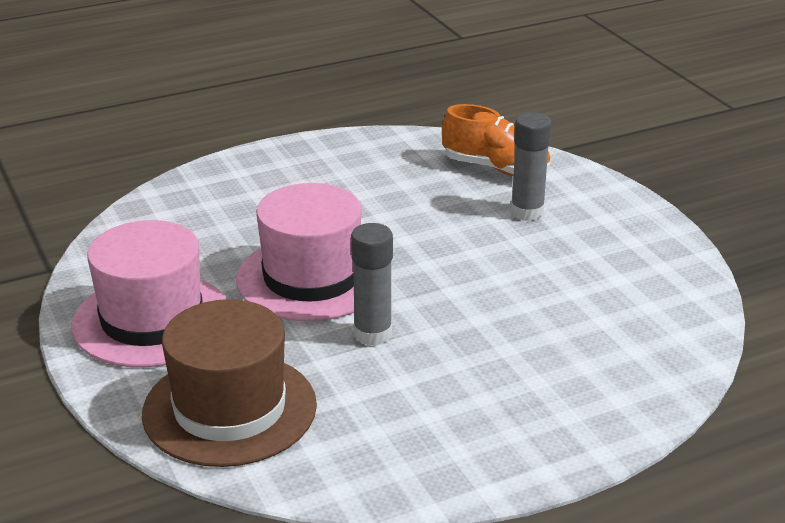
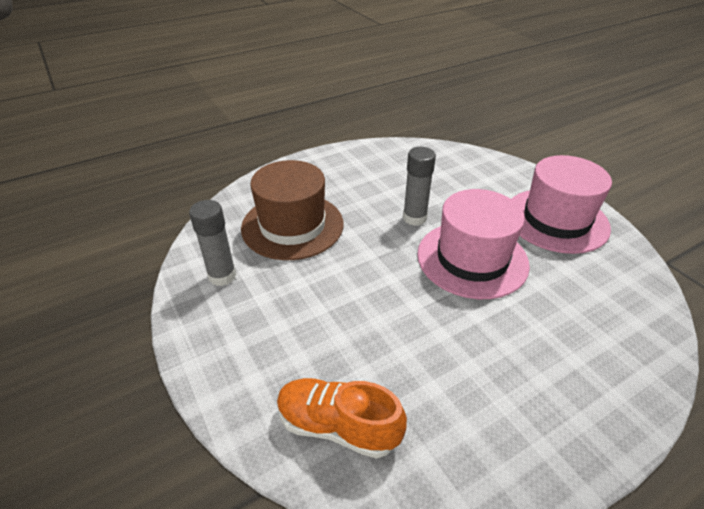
camera: 175 degrees right, 10 degrees up
brown hat [142,299,317,467] -> brown hat moved to [241,160,343,260]
grey glue stick [511,112,551,221] -> grey glue stick moved to [189,200,236,286]

